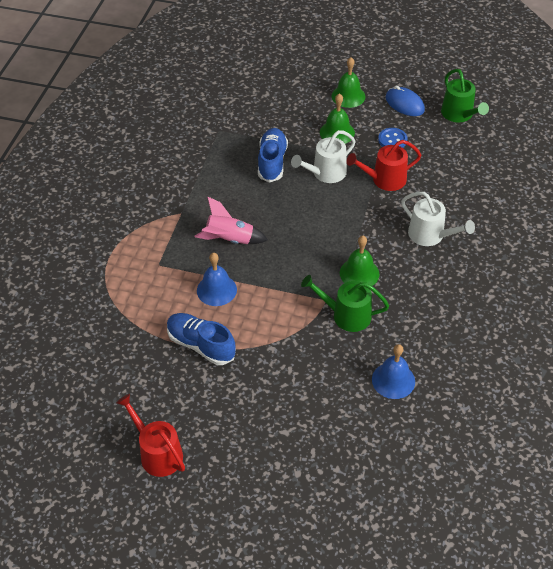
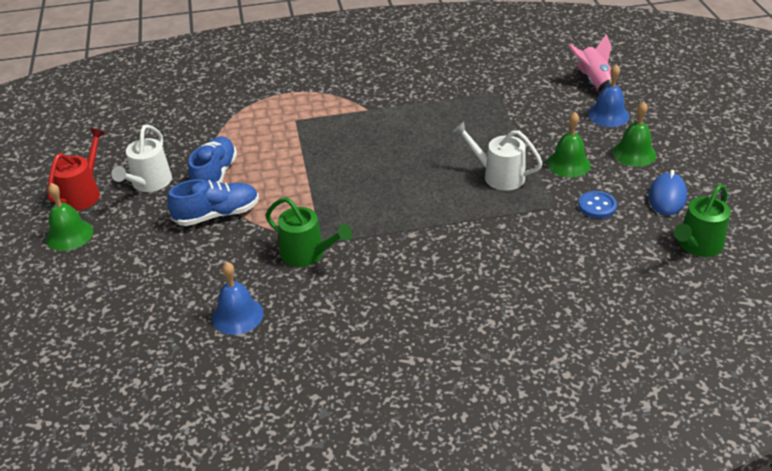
camera: 65 degrees right, 10 degrees down
pink rocket [195,197,268,244] -> pink rocket moved to [567,34,618,92]
blue bell [197,253,237,306] -> blue bell moved to [588,64,629,127]
blue shoe [258,128,288,183] -> blue shoe moved to [167,179,259,226]
green watering can [301,275,389,332] -> green watering can turned 135 degrees clockwise [266,197,352,267]
green bell [340,236,379,286] -> green bell moved to [46,183,93,251]
red watering can [346,140,421,191] -> none
white watering can [401,192,475,246] -> white watering can moved to [111,124,172,192]

